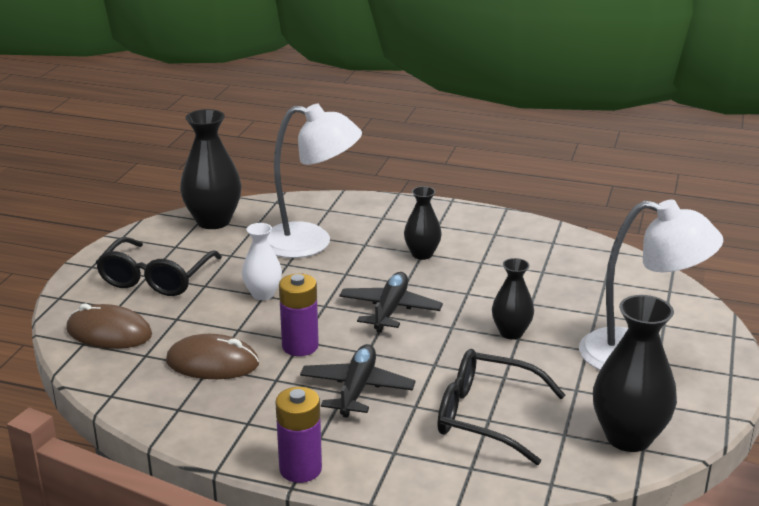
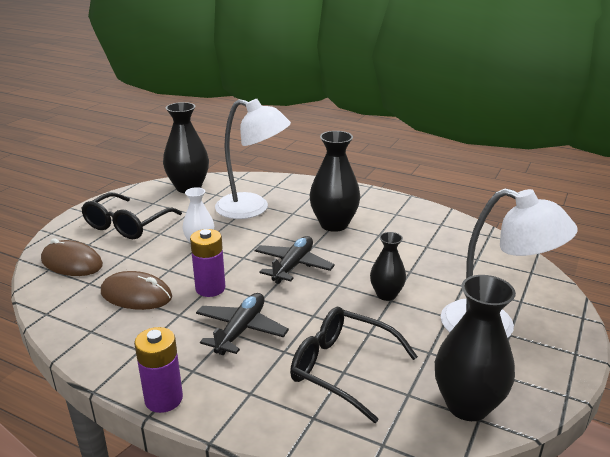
camera: 10 degrees right, 0 degrees up
black vase [404,186,442,260] -> black vase [310,131,360,232], size x1.69

